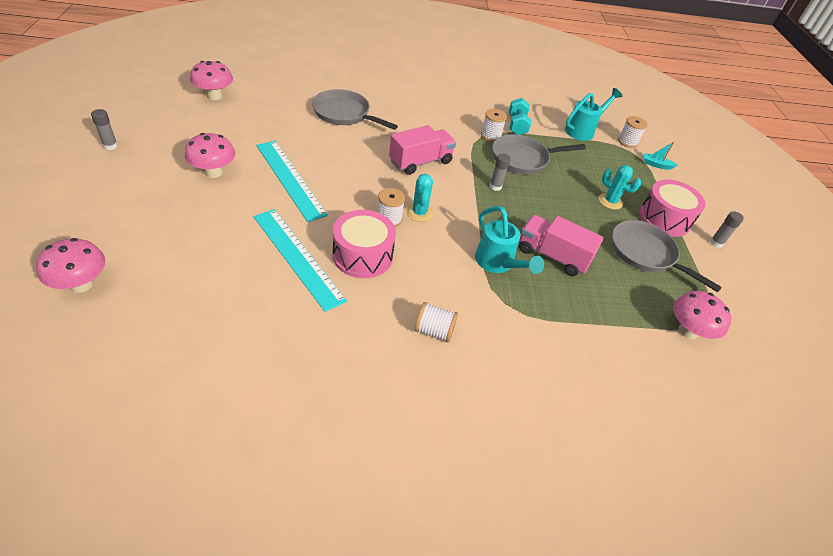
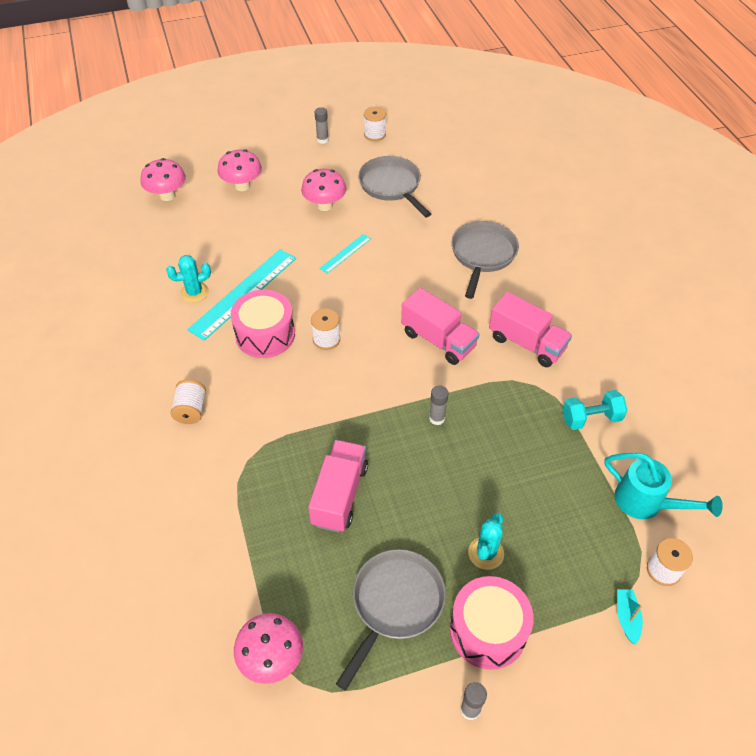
camera: 80 degrees right, 5 degrees up
pink mushroom [190,61,233,100] -> pink mushroom moved to [218,149,262,191]
turquoise ruler [257,141,328,222] -> turquoise ruler [319,234,371,273], size x0.50
turquoise cactus [406,174,433,222] -> turquoise cactus moved to [166,255,211,303]
turquoise watering can [475,206,544,274] -> none
white spool [481,109,507,142] -> white spool moved to [364,107,386,141]
grey pan [492,134,586,174] -> grey pan moved to [358,156,431,217]
none -> pink truck [489,292,572,367]

